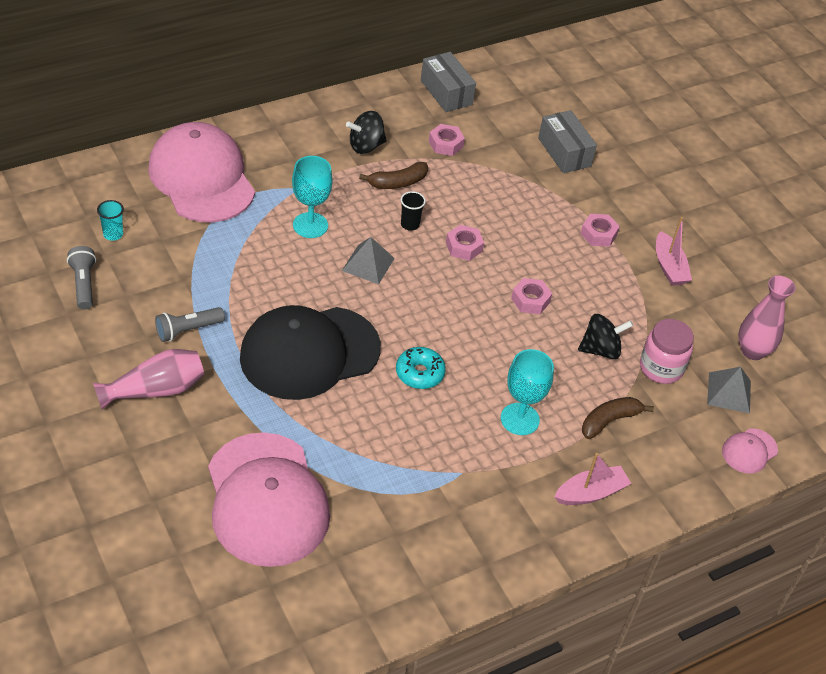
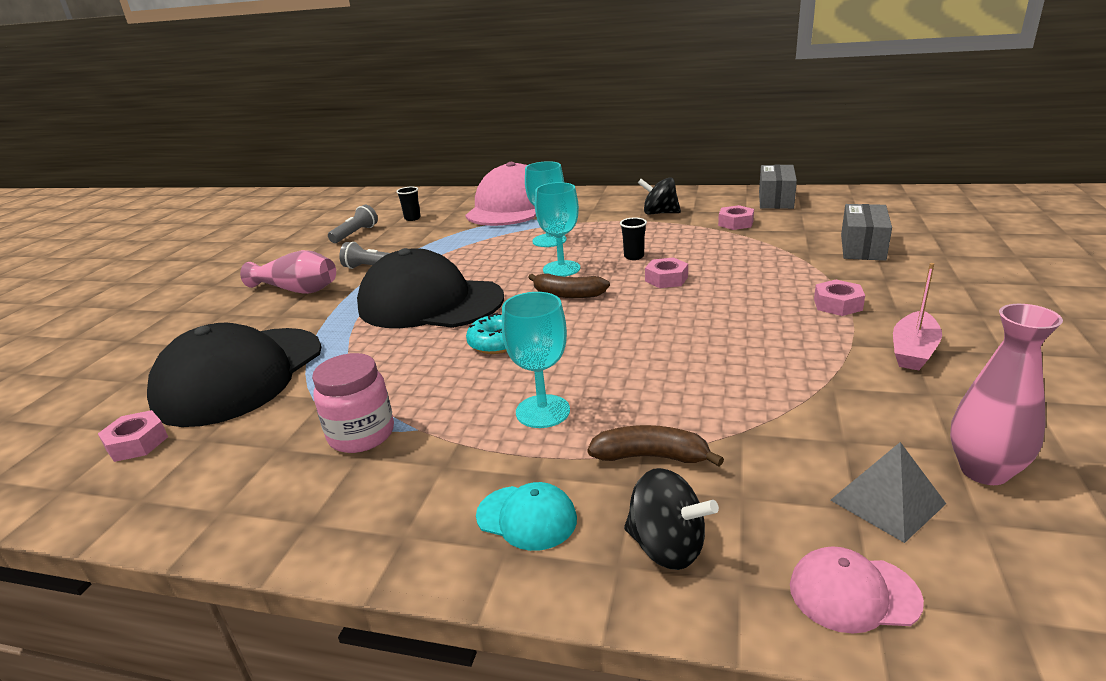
camera: 50 degrees right, 20 degrees down
turquoise cup [97,200,124,241] -> black cup [396,187,421,221]
pink cap [208,432,330,567] -> black cap [147,322,322,427]
grey pyramid [342,237,395,284] -> turquoise goblet [535,182,580,277]
brown banana [359,162,428,189] -> brown banana moved to [528,273,610,298]
pink nut [511,278,552,314] -> pink nut moved to [98,410,168,462]
pink boat [554,453,631,505] -> turquoise cap [476,482,577,551]
black spinning top [578,314,633,359] -> black spinning top moved to [624,468,719,570]
pink jar [640,319,694,384] -> pink jar moved to [312,353,394,453]

